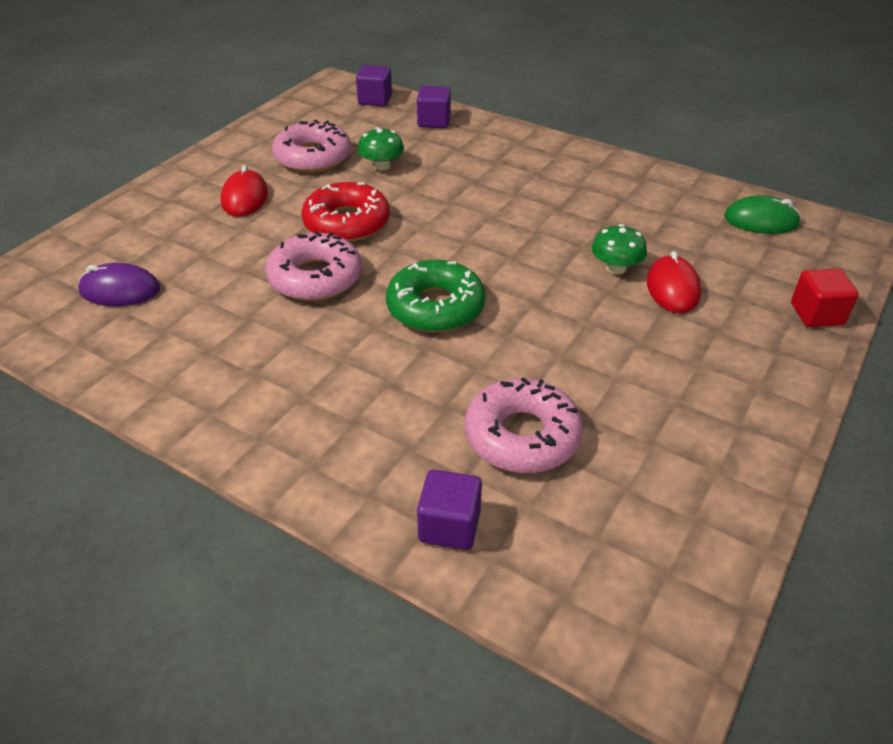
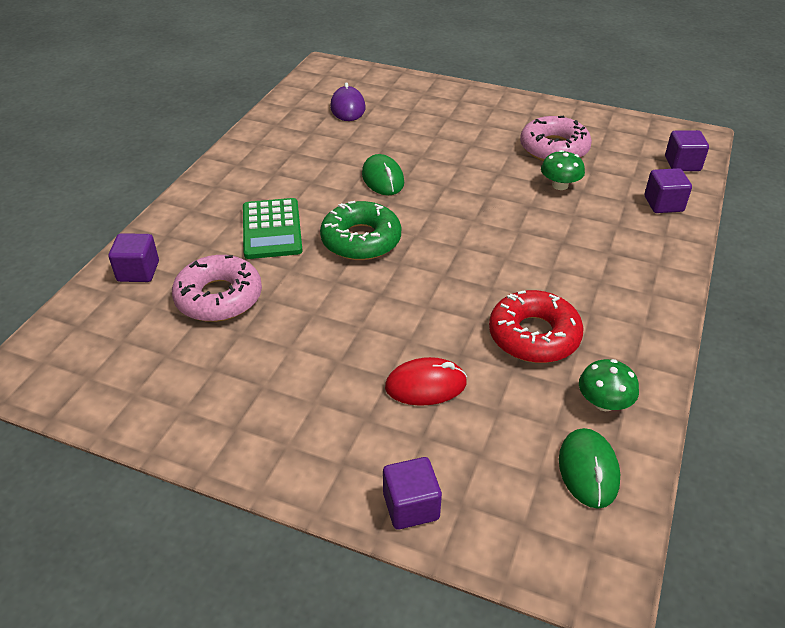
camera: 80 degrees right, 0 degrees up
red mouse [221,165,268,217] -> none
pink donut [265,231,362,301] -> green mouse [362,154,404,195]
red donut [301,182,390,242] -> red donut moved to [489,290,584,363]
green mushroom [592,224,647,274] -> green mushroom moved to [579,359,639,411]
red cube [791,268,859,327] -> purple cube [383,457,442,529]
none -> green calculator [243,198,303,259]

